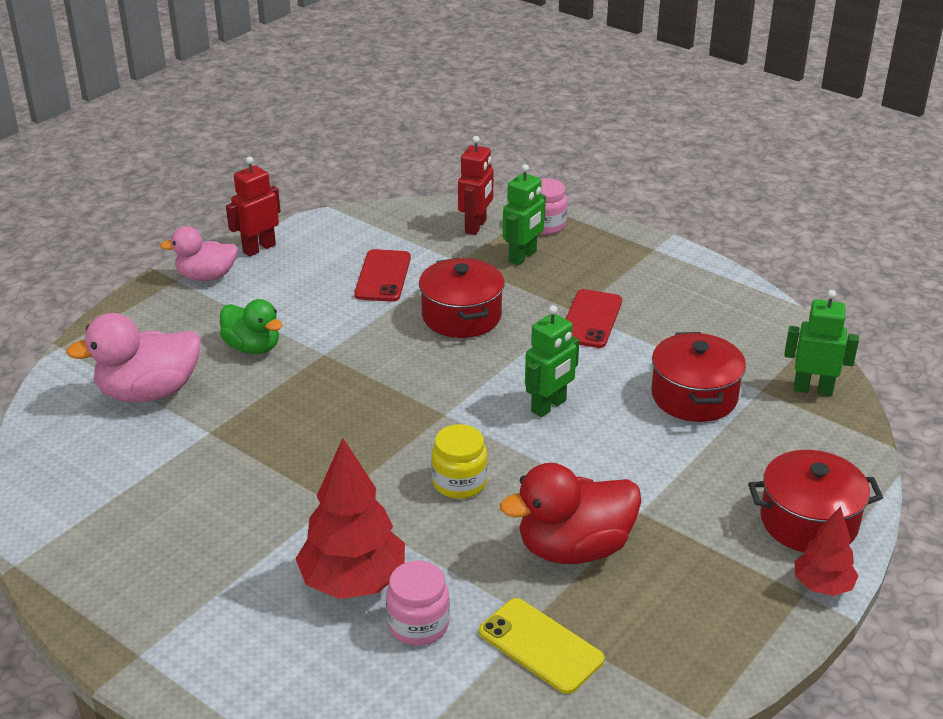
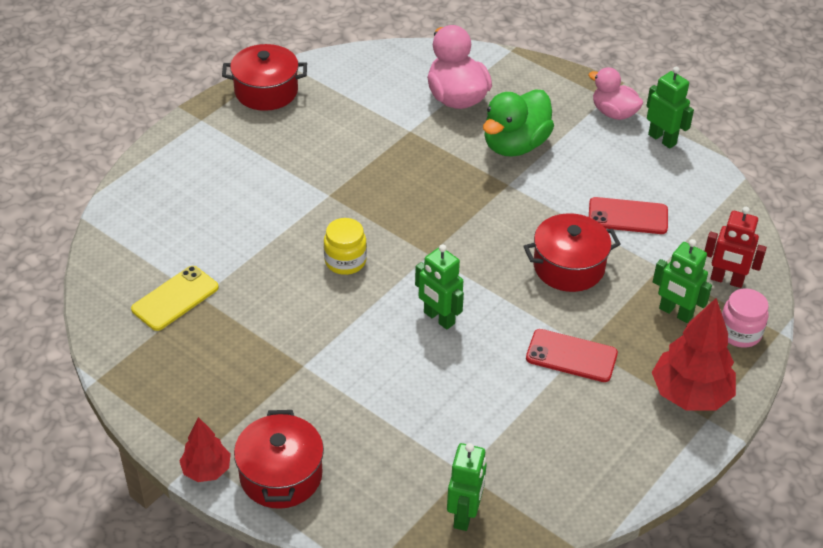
camera: 90 degrees right, 10 degrees up
pink duck [160,226,238,281] -> pink duck turned 45 degrees counterclockwise [589,67,643,120]
green duck [220,299,283,354] -> green duck [483,89,554,157], size x1.51
red robot [226,156,280,256] -> green robot [646,67,694,149]
red tree [295,438,405,599] -> red tree moved to [652,298,736,411]
pink jar [386,561,450,646] -> none
red duck [500,463,642,564] -> none
red pot [651,332,746,422] -> red pot moved to [222,44,307,111]

